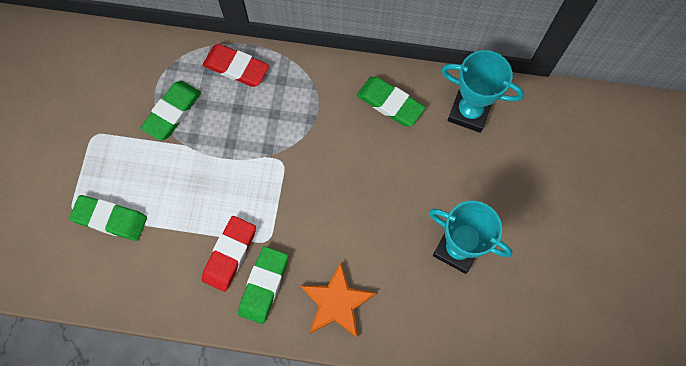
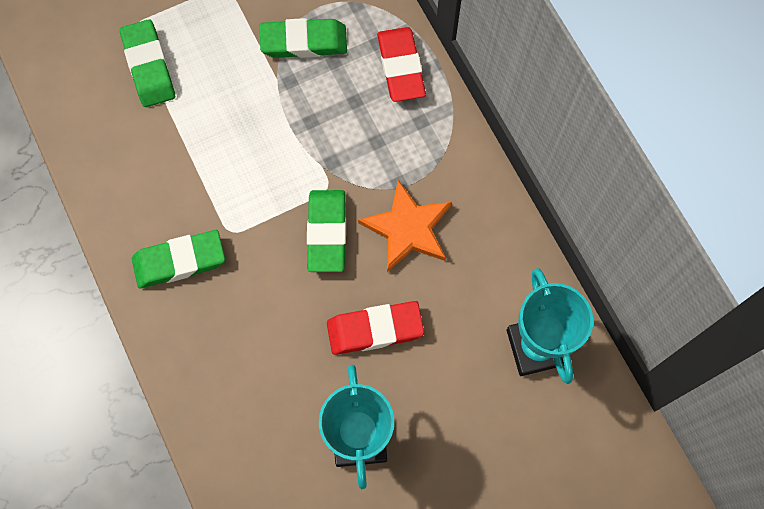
camera: 55 degrees right, 0 degrees up
red eraser [202,216,256,292] -> red eraser moved to [327,301,424,355]
orange star [300,263,376,338] -> orange star moved to [358,180,452,272]
green eraser [357,77,425,126] -> green eraser moved to [307,190,346,272]

